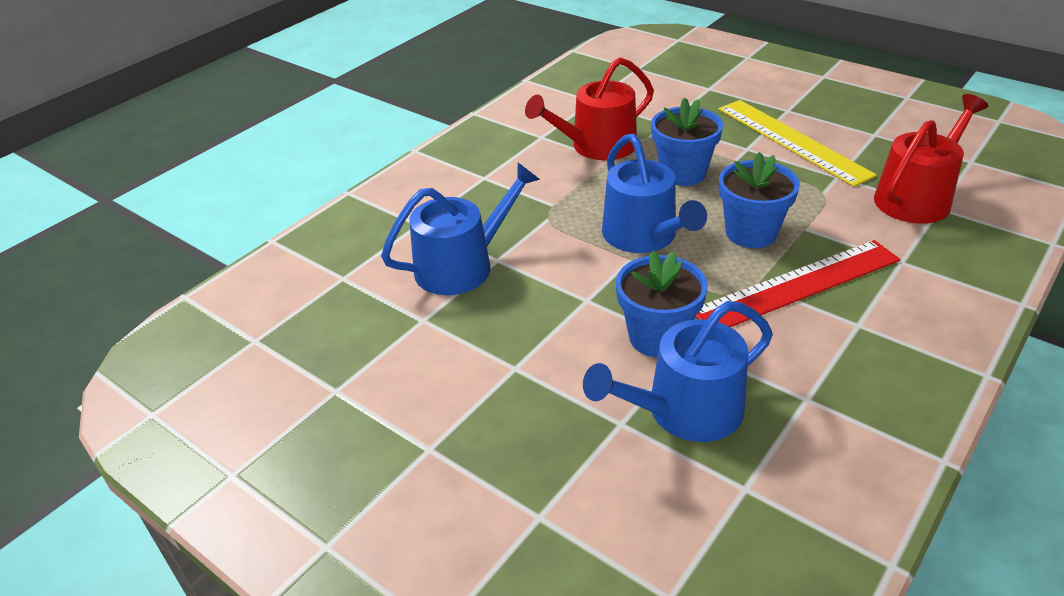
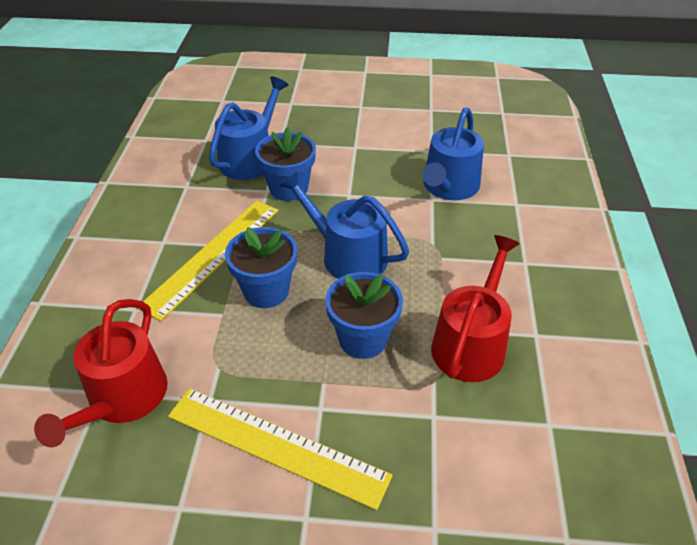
camera: 145 degrees right, 5 degrees up
red ruler [696,240,900,327] -> yellow ruler [137,201,279,321]

